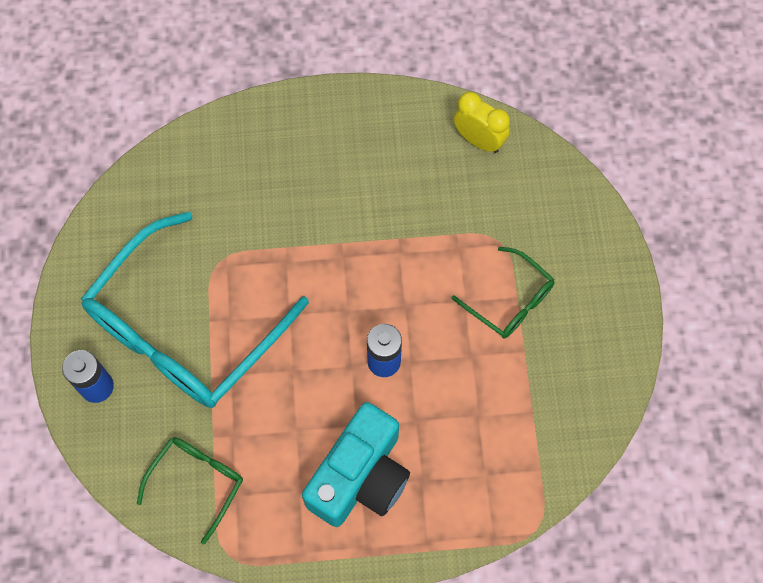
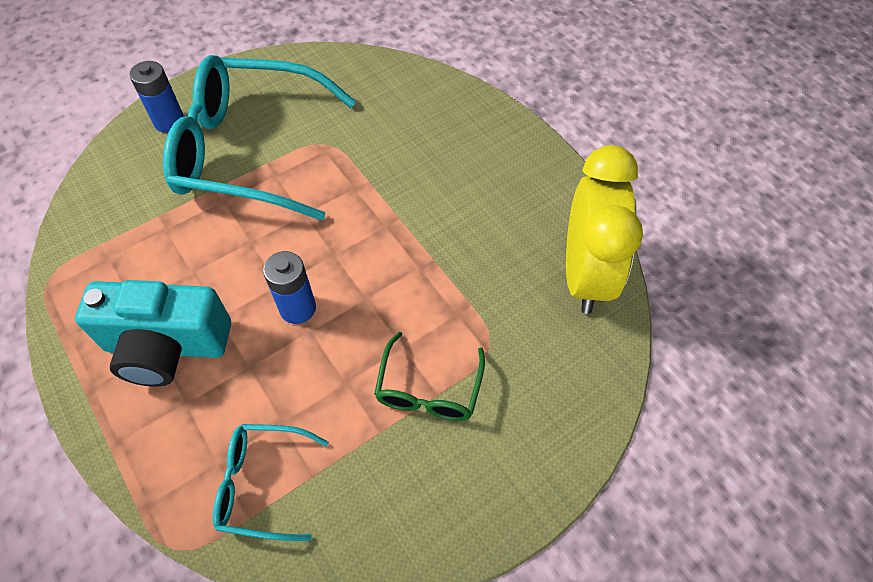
camera: 60 degrees right, 10 degrees down
green glasses [137,437,243,545] -> none
yellow clock [454,92,510,153] -> yellow clock [566,145,643,314], size x1.80
none -> turquoise glasses [213,424,329,541]

